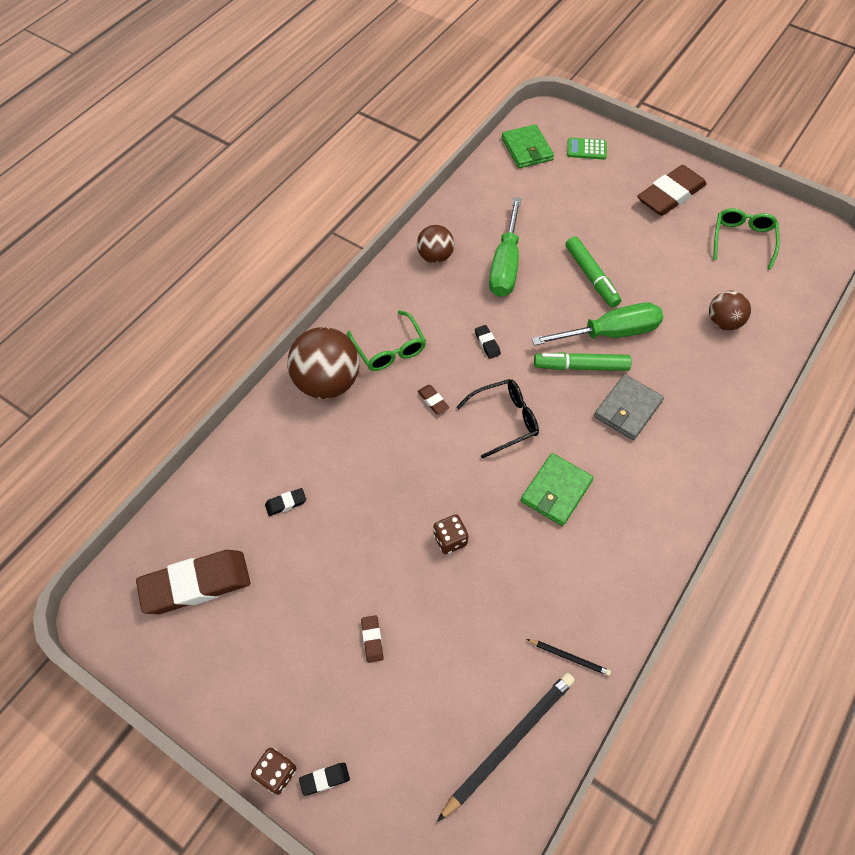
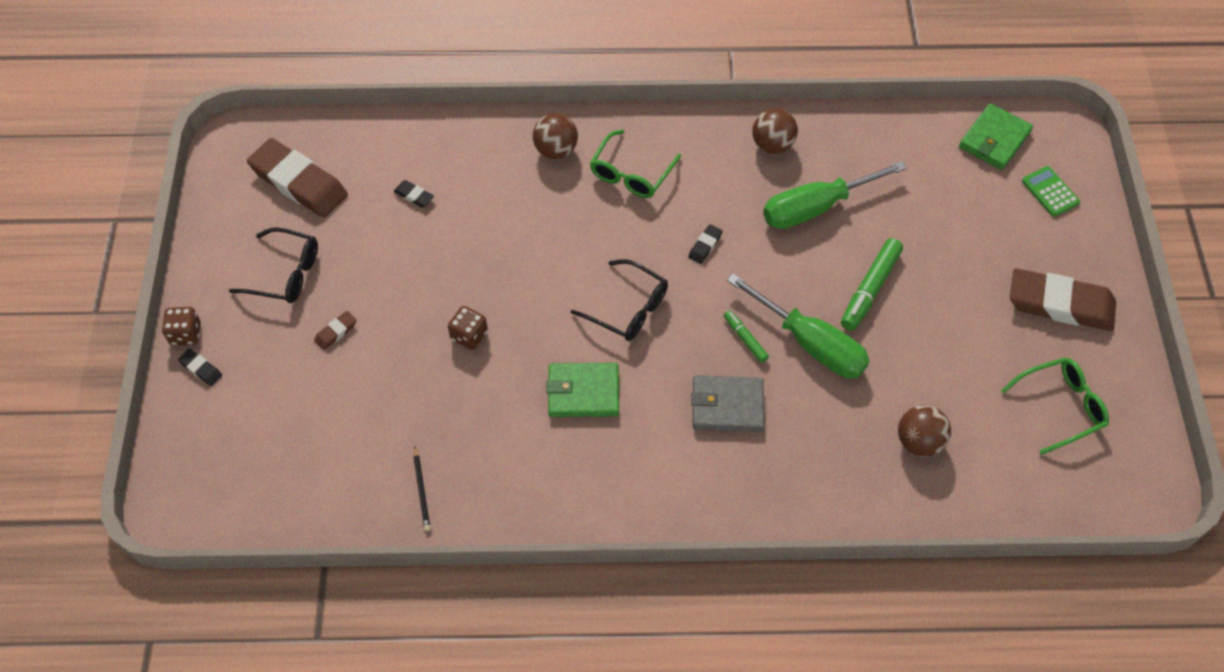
camera: 55 degrees right, 0 degrees up
brown ball [287,327,360,399] -> brown ball [533,113,578,159], size x0.59
brown eraser [418,385,449,414] -> none
black pencil [437,673,575,822] -> none
green marker [534,352,632,371] -> green marker [724,310,769,363], size x0.56
none -> black glasses [229,227,318,303]

